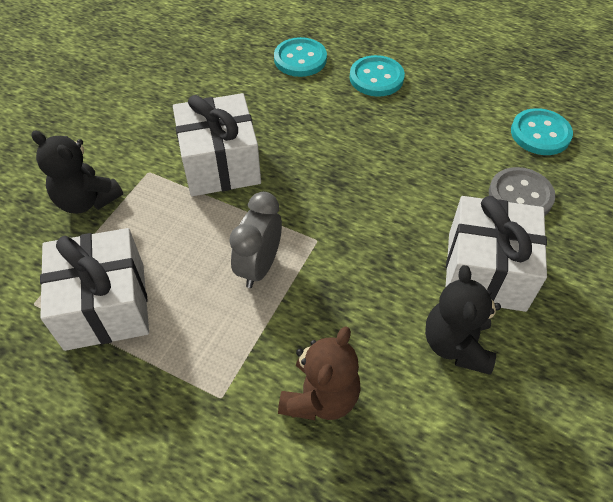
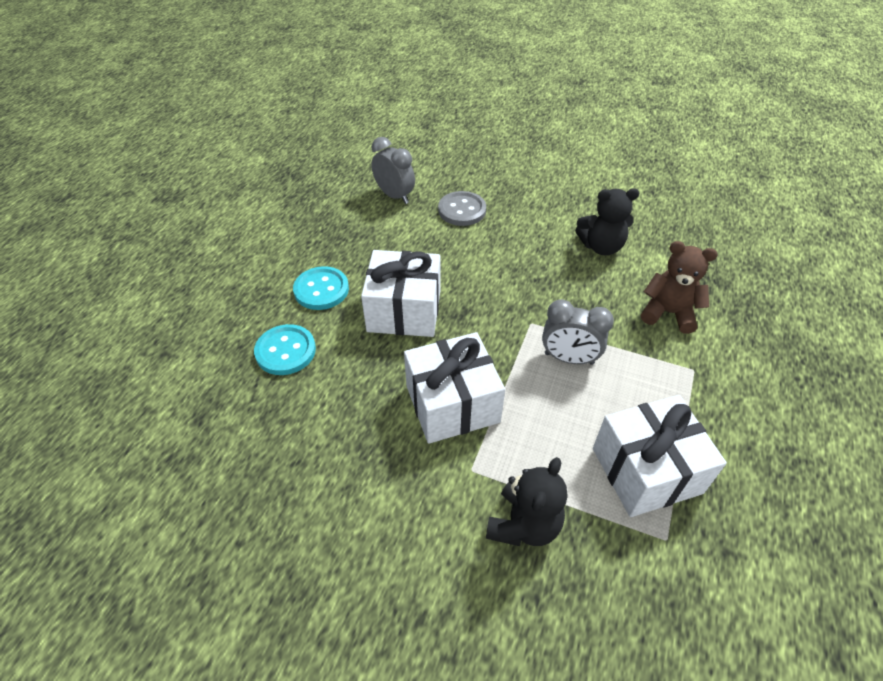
camera: 95 degrees left, 5 degrees down
white gift [446,196,547,312] -> white gift moved to [361,250,440,337]
turquoise button [511,108,573,155] -> grey clock [371,137,415,204]

